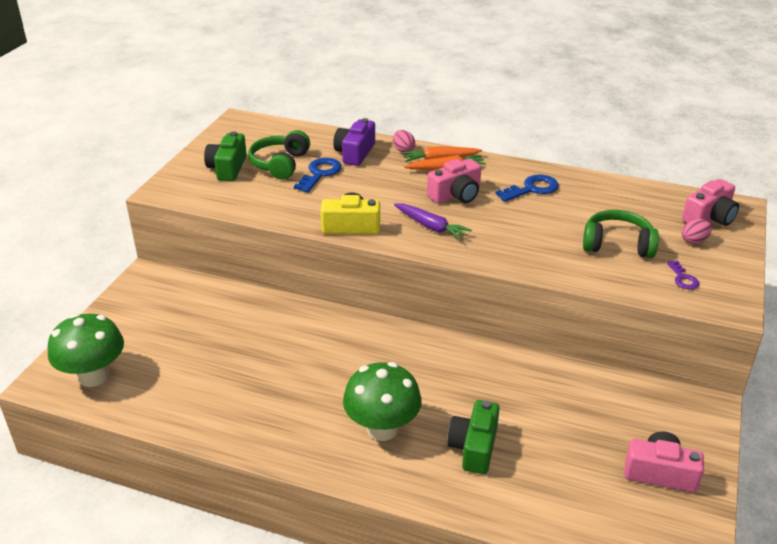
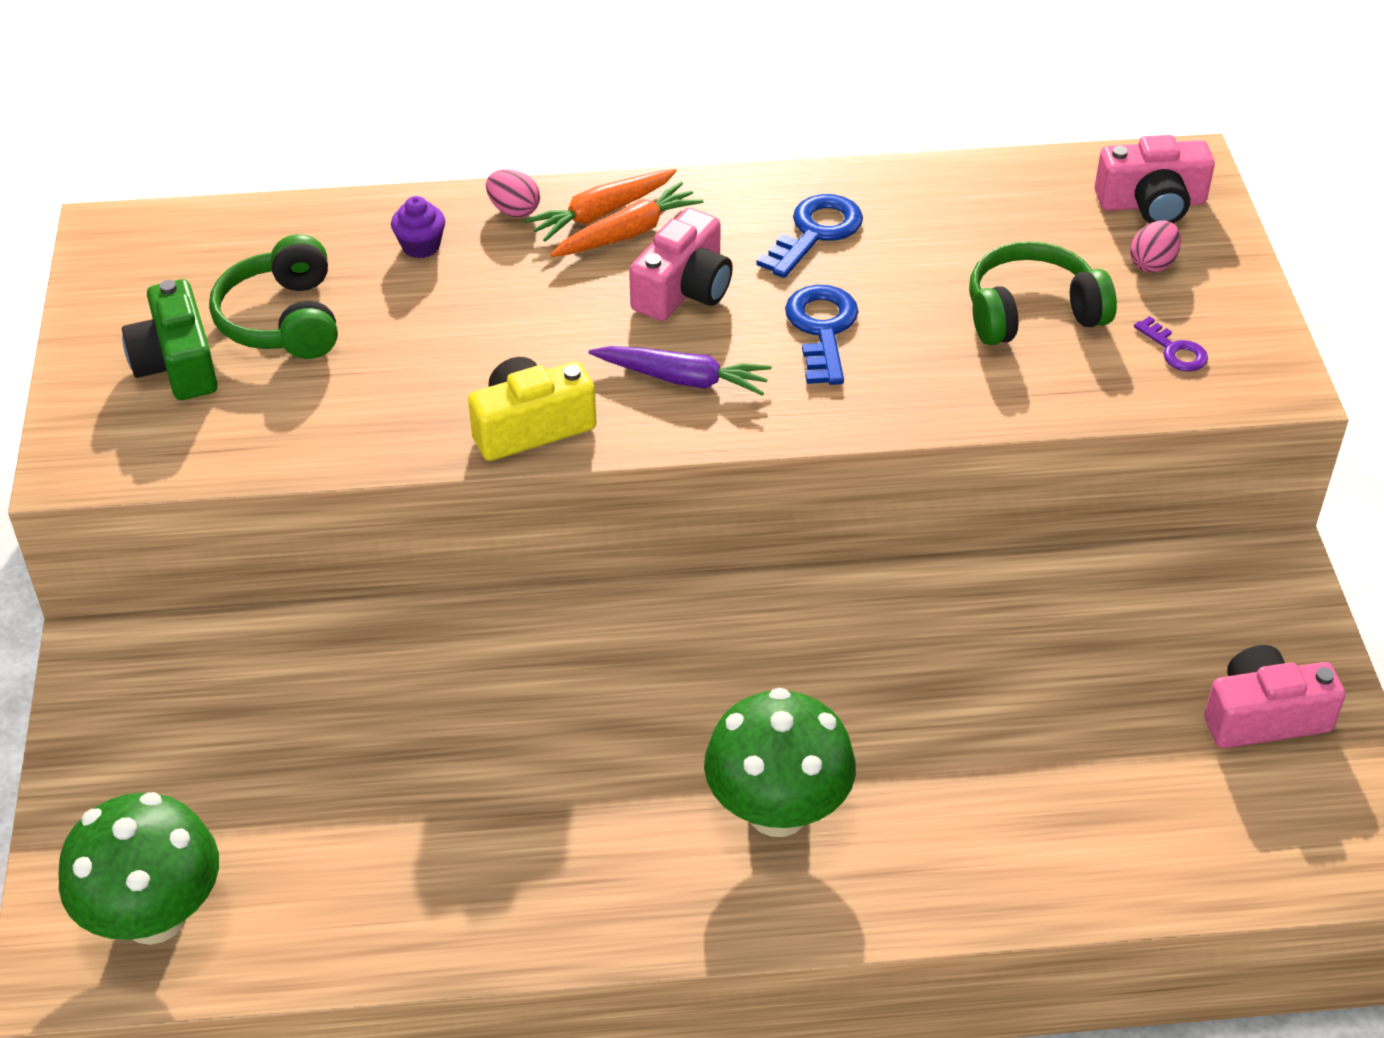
camera: 25 degrees left, 10 degrees up
blue key [294,158,342,192] -> blue key moved to [785,285,859,385]
purple camera [333,118,375,166] -> purple cupcake [391,196,445,258]
green camera [447,400,500,474] -> none
pink camera [682,179,739,226] -> pink camera turned 60 degrees clockwise [1095,135,1215,223]

